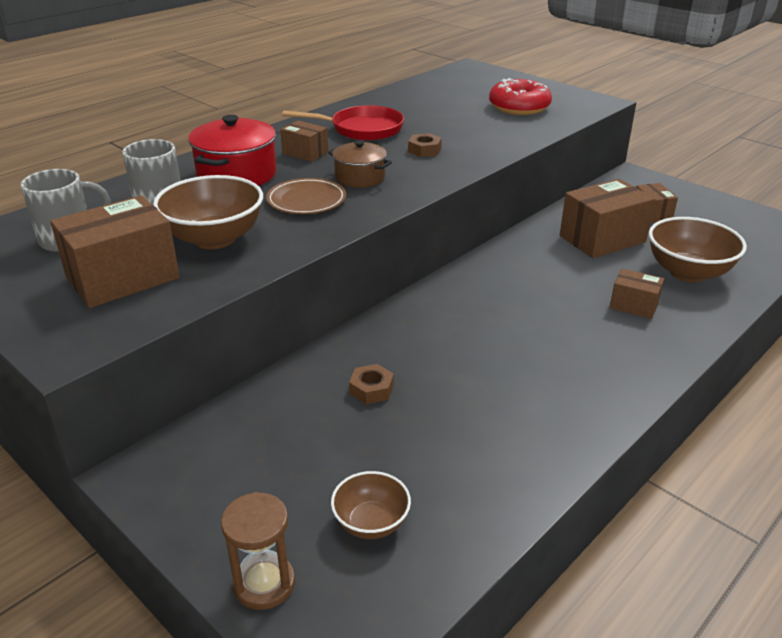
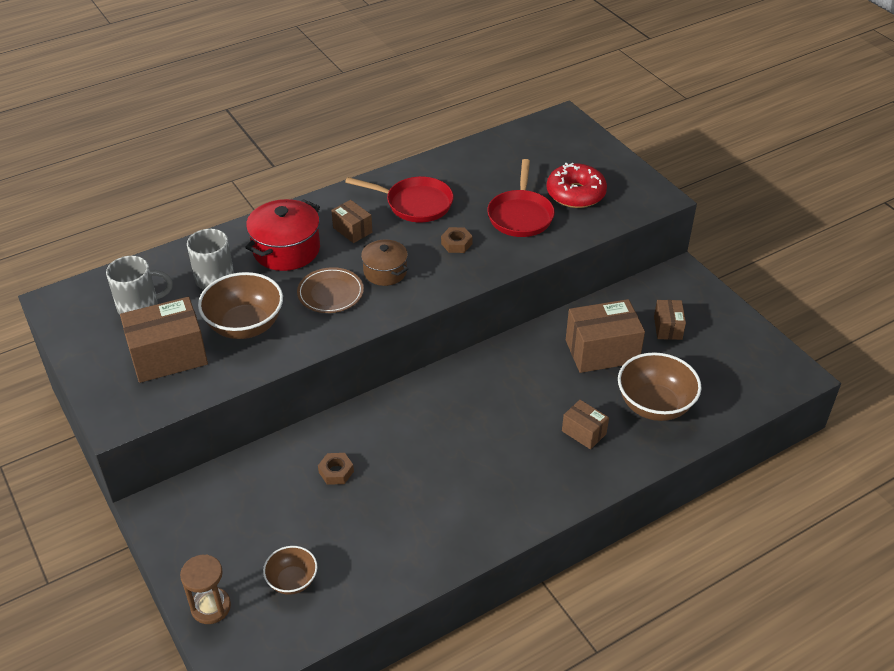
camera: 15 degrees right, 10 degrees up
none -> red pan [487,159,555,237]

